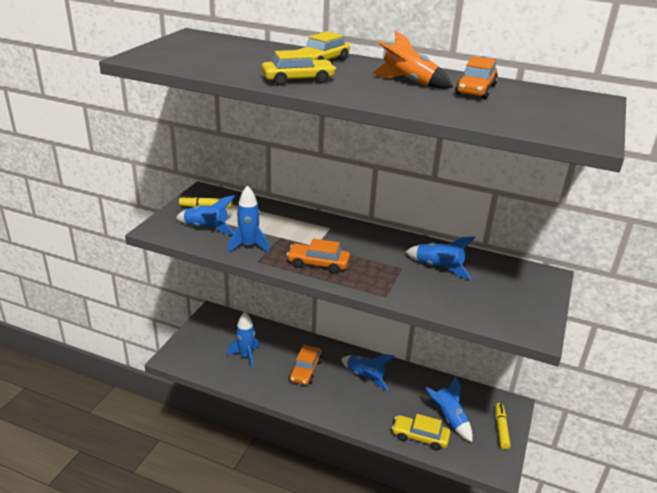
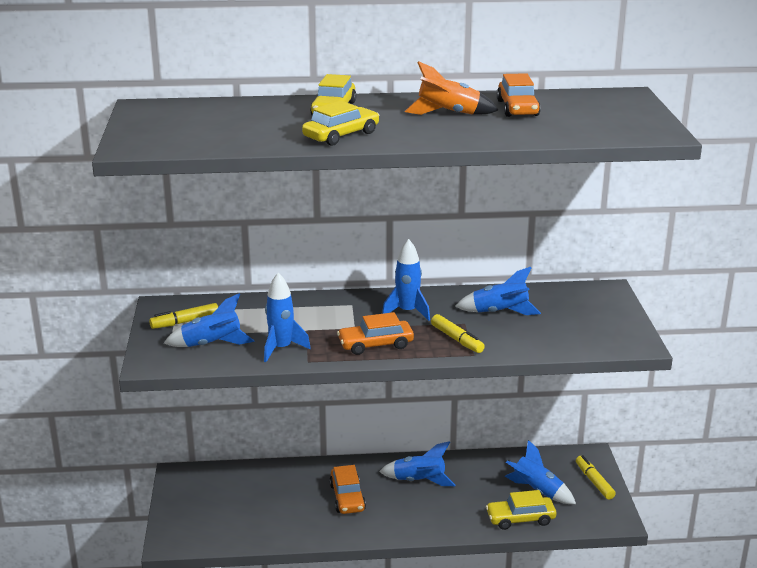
camera: 25 degrees left, 5 degrees down
blue rocket [227,312,259,369] -> blue rocket moved to [382,239,430,321]
none -> yellow marker [431,314,485,353]

